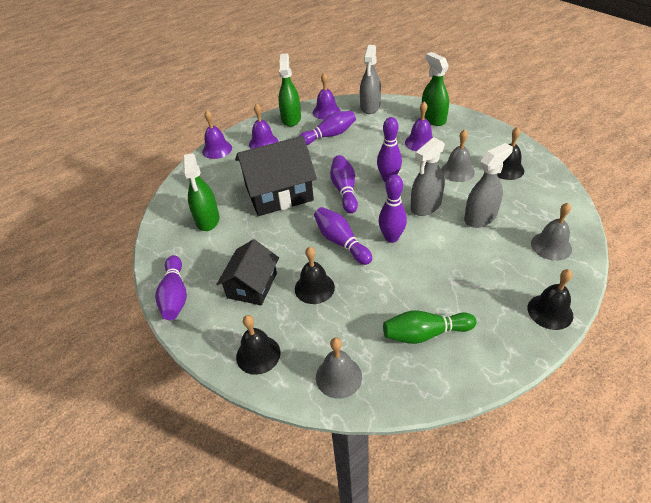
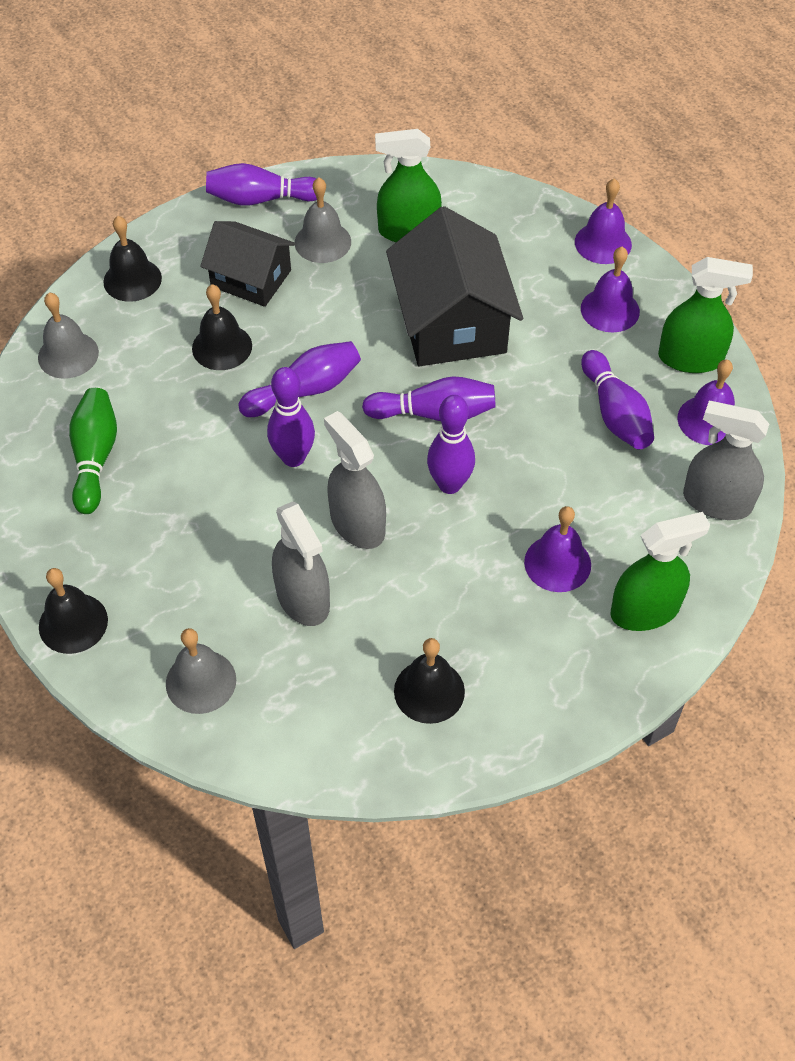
camera: 95 degrees right, 10 degrees up
grey bell [441,129,475,182] -> grey bell moved to [295,177,351,263]

